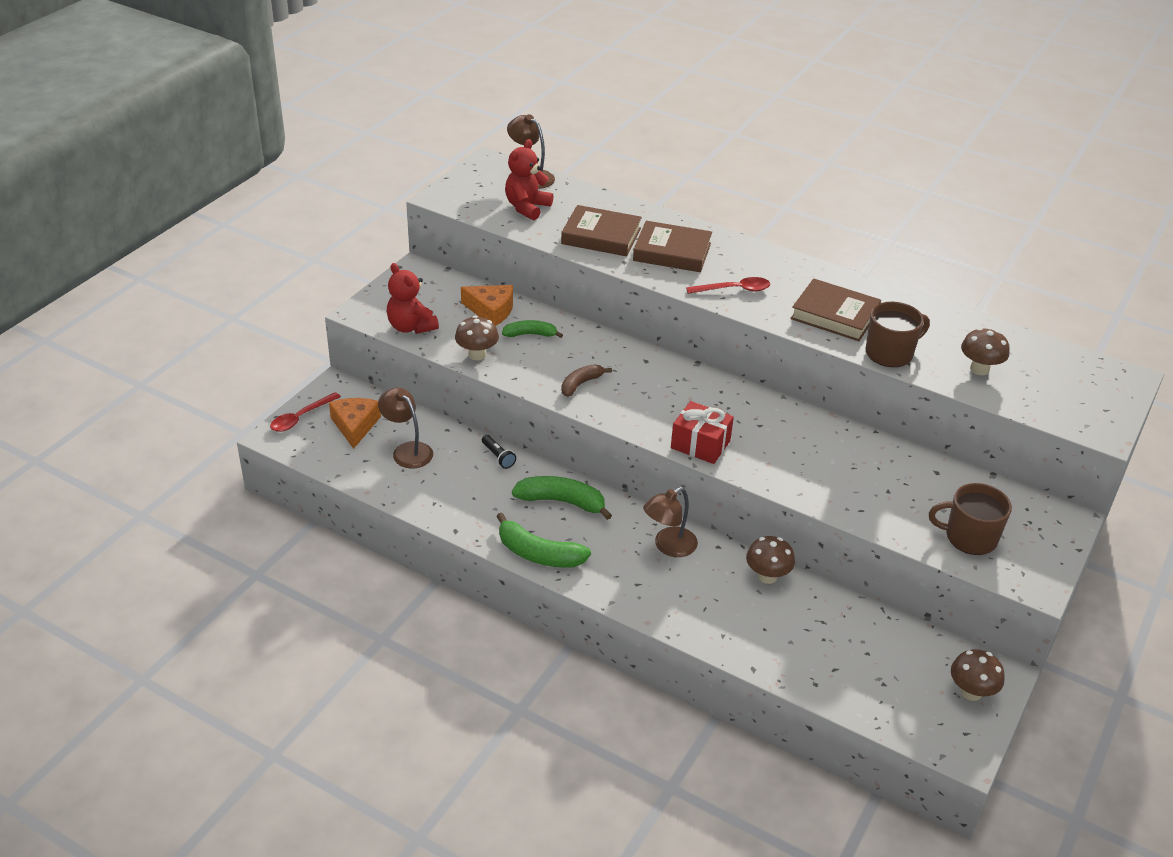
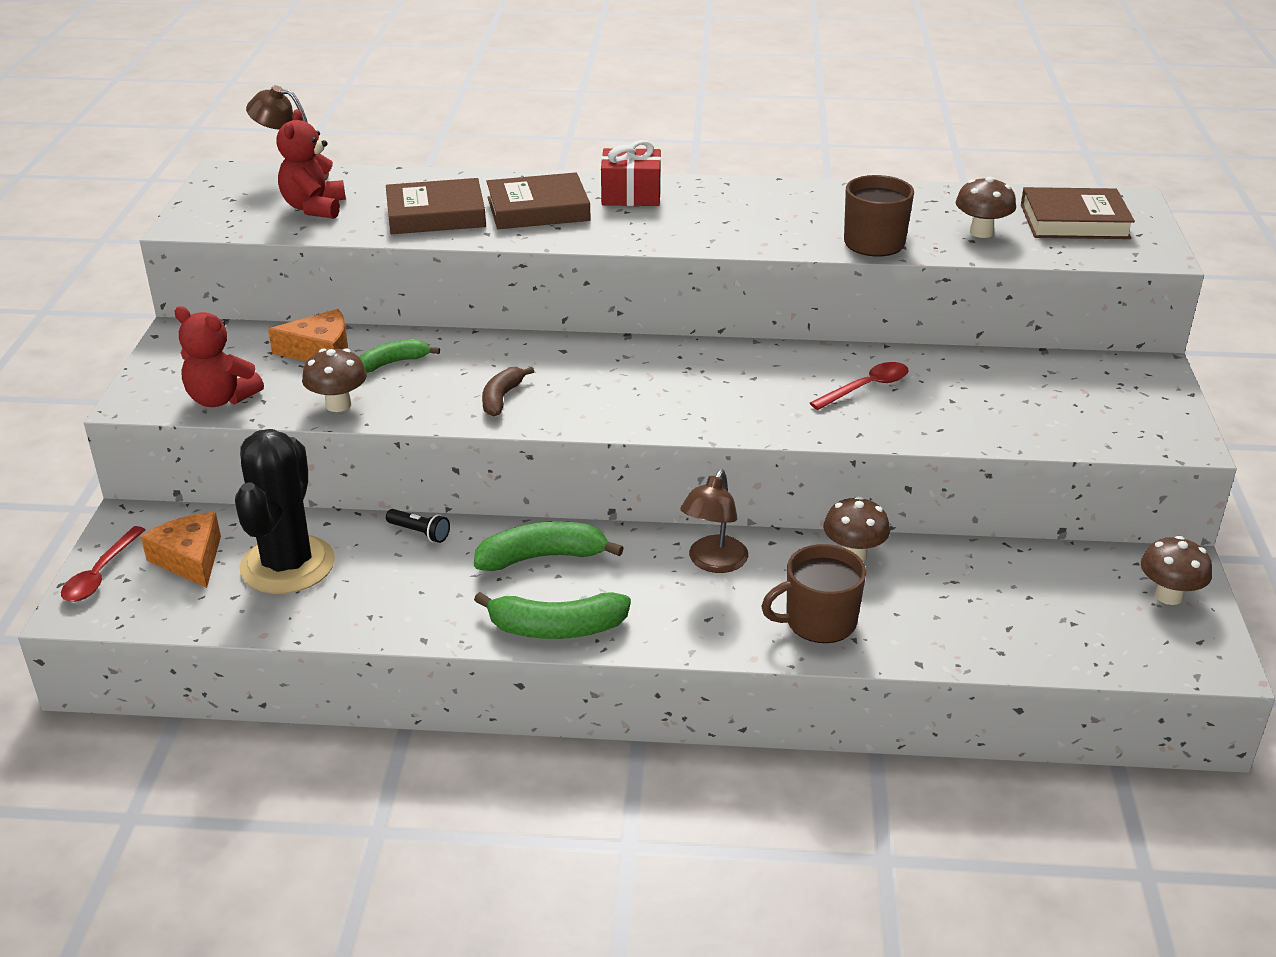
camera: 25 degrees left, 5 degrees down
brown lamp [378,387,433,469] -> black cactus [235,429,335,594]
red gift [671,401,734,464] -> red gift moved to [601,140,661,206]
red spoon [686,277,770,294] -> red spoon moved to [810,362,909,410]
brown book [790,278,881,341] -> brown book moved to [1021,187,1135,239]
brown mug [929,483,1012,555] -> brown mug moved to [761,544,866,643]

